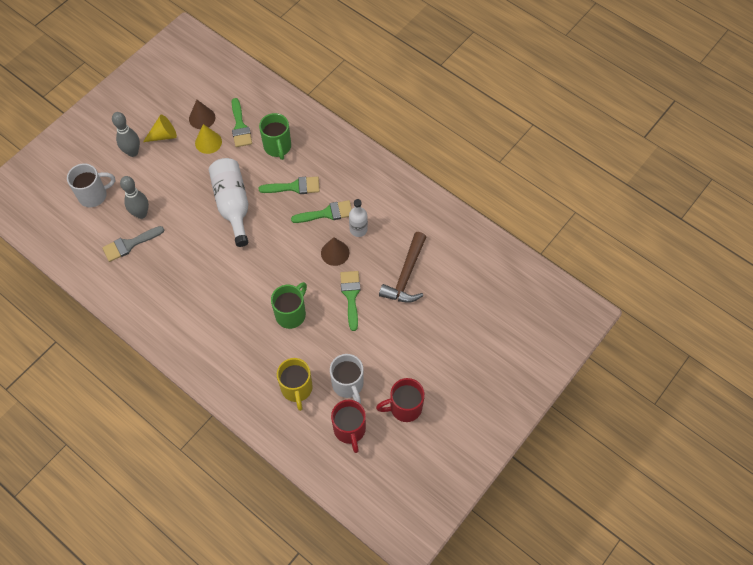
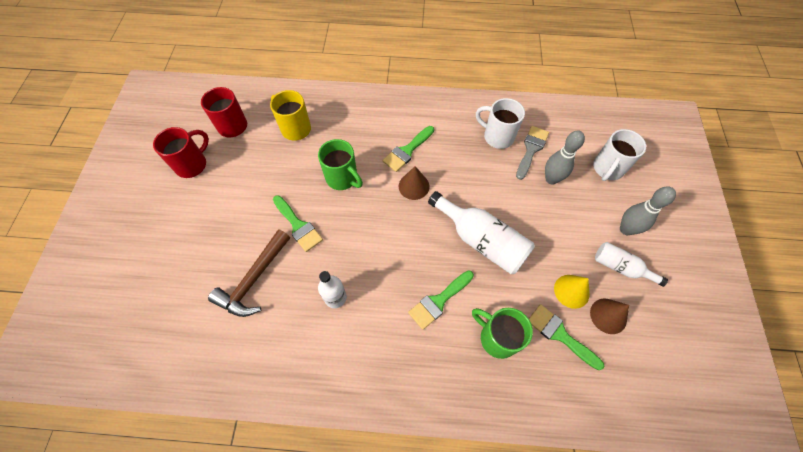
camera: 145 degrees right, 0 degrees up
yellow cone [143,115,177,142] -> white bottle [595,242,668,287]
green mug [271,282,307,329] -> green mug turned 45 degrees counterclockwise [318,139,363,190]
green brush [291,200,352,223] -> green brush moved to [383,126,434,172]
brown cone [321,237,349,266] -> brown cone moved to [399,166,430,200]
white mug [330,354,364,403] -> white mug moved to [476,98,525,149]
brown hammer [379,232,426,303] -> brown hammer turned 135 degrees counterclockwise [208,229,290,317]

